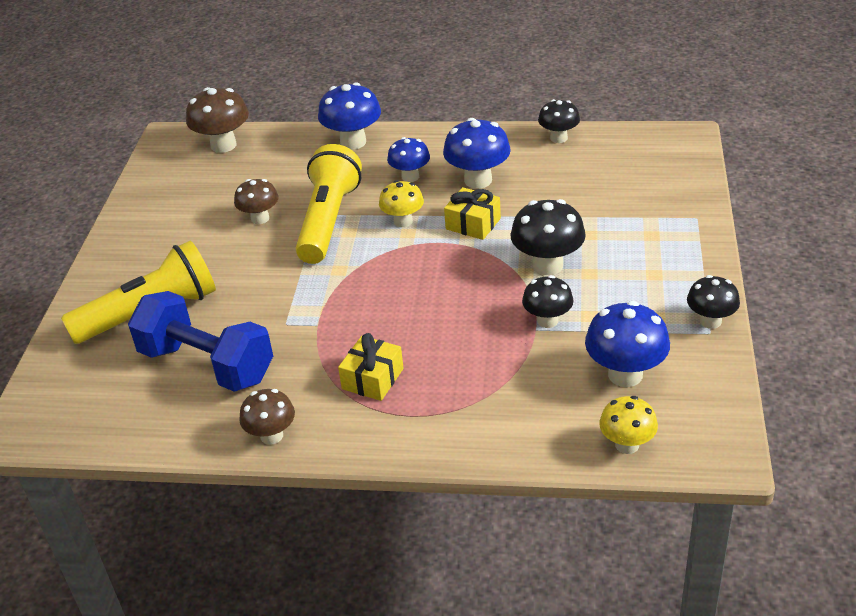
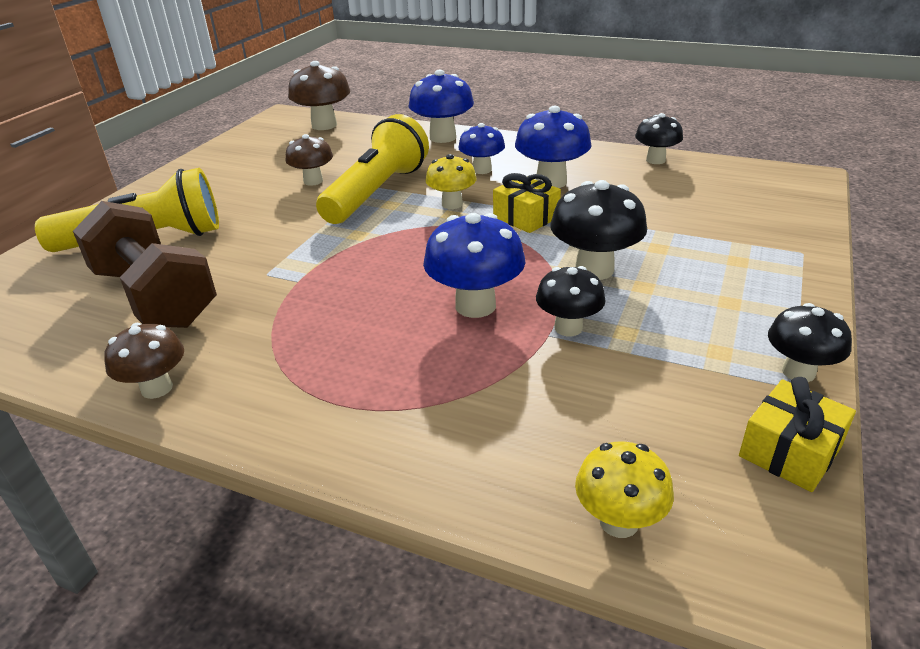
camera: 15 degrees right, 5 degrees down
blue dumbbell [128,291,273,392] -> brown dumbbell [73,201,217,328]
yellow gift [338,333,404,401] -> yellow gift moved to [739,377,856,492]
blue mushroom [585,301,670,387] -> blue mushroom moved to [423,213,525,318]

